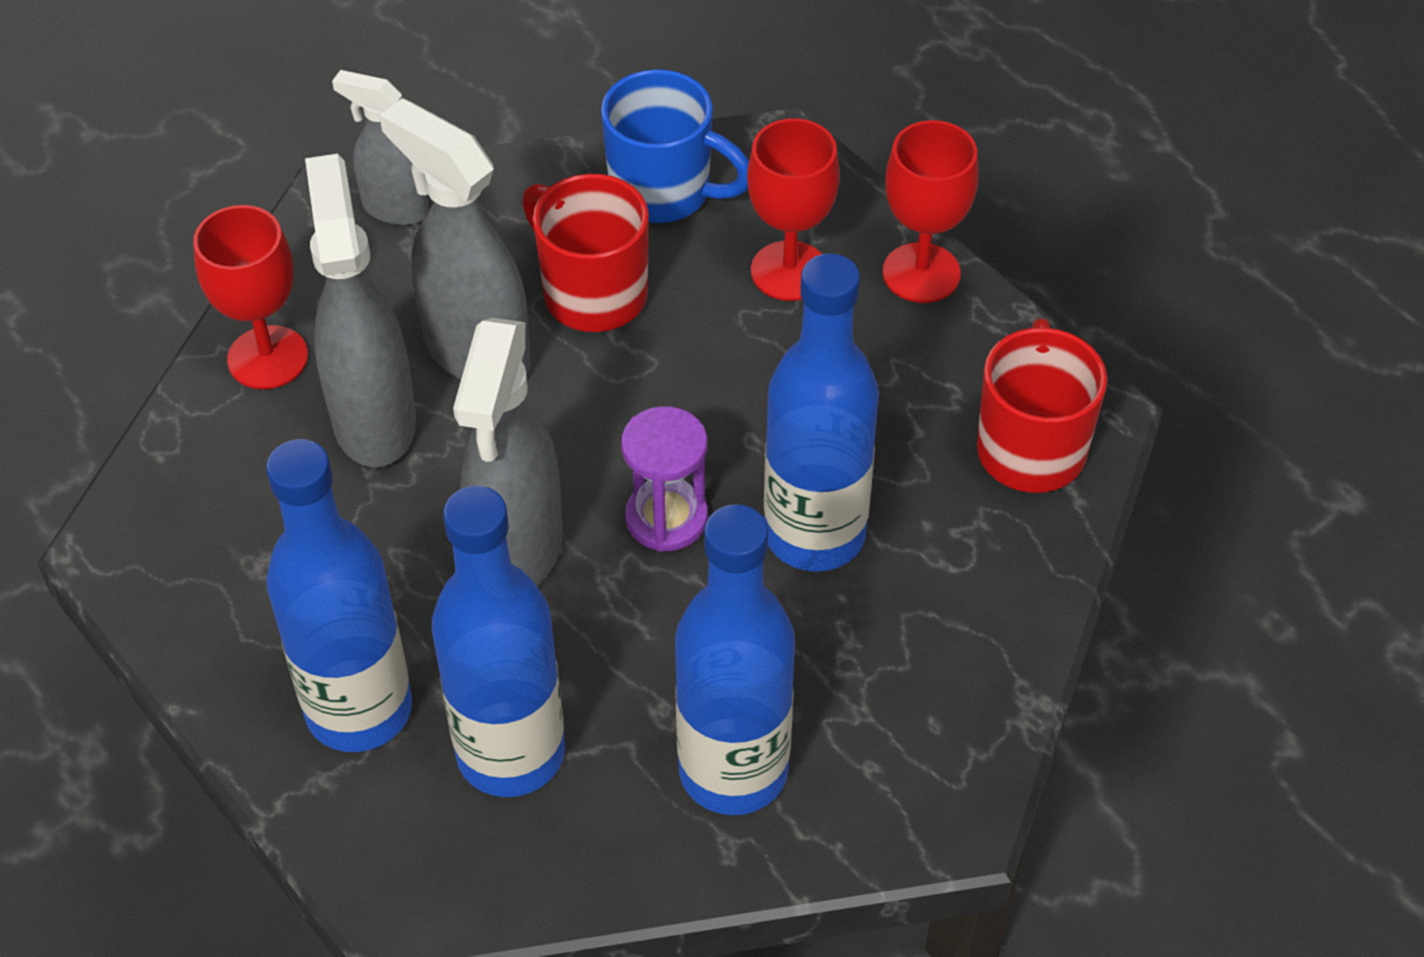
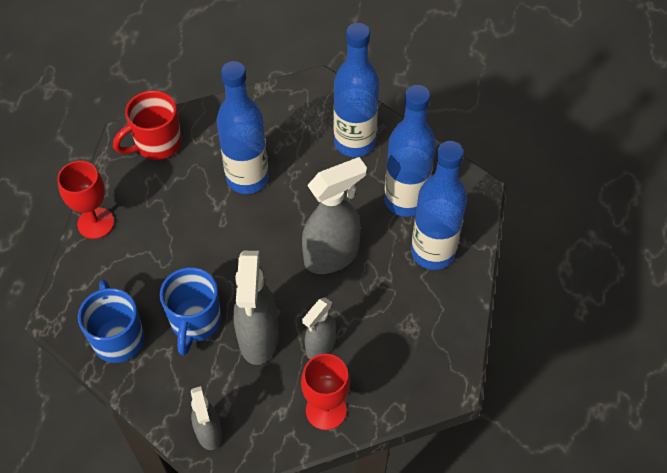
camera: 130 degrees left, 5 degrees up
grey spray bottle [305,154,416,467] -> grey spray bottle [302,298,336,359], size x0.60
red mug [522,174,649,332] -> blue mug [160,267,221,356]
purple hourglass [621,406,708,552] -> none
red goblet [747,118,840,301] -> none

